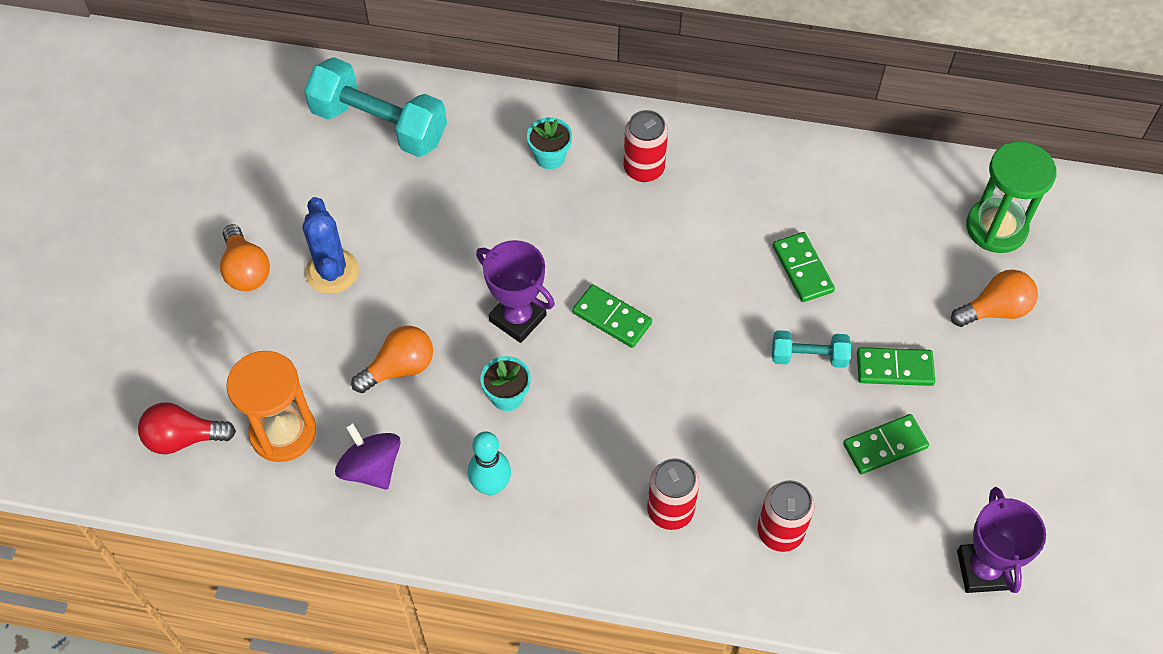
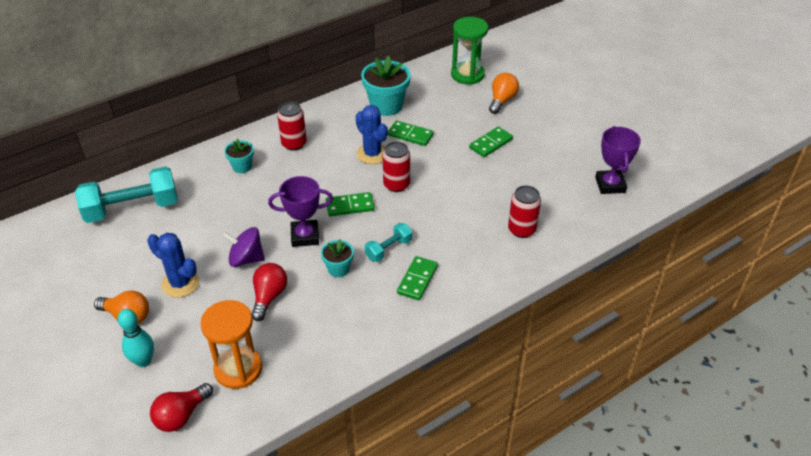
camera: 45 degrees left, 15 degrees down
purple spinning top [335,423,400,490] -> purple spinning top moved to [223,227,265,267]
orange light bulb [351,326,433,393] -> red light bulb [251,263,287,321]
turquoise bowling pin [468,431,511,495] -> turquoise bowling pin moved to [118,309,154,367]
red can [647,458,699,530] -> red can moved to [383,142,410,192]
turquoise dumbbell [772,330,851,368] -> turquoise dumbbell moved to [365,223,412,262]
green domino [843,414,929,475] -> green domino moved to [397,256,438,301]
purple trophy [957,487,1046,593] -> purple trophy turned 45 degrees clockwise [595,126,641,194]
none -> blue cactus [356,105,388,164]
none -> turquoise flower pot [361,56,411,116]

